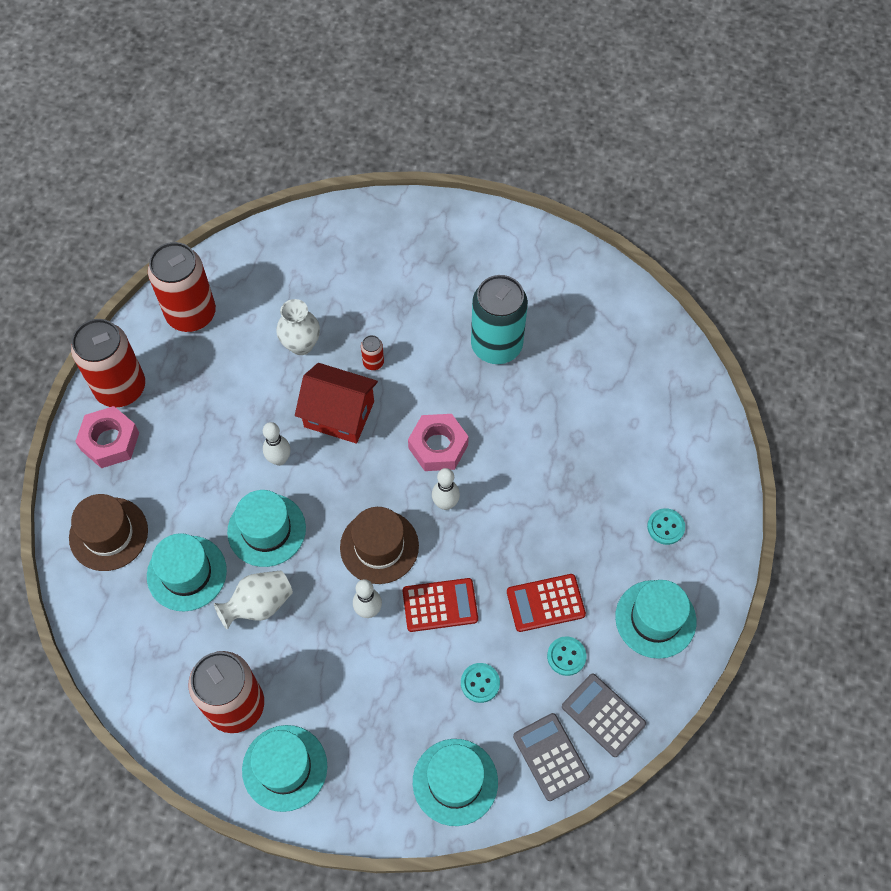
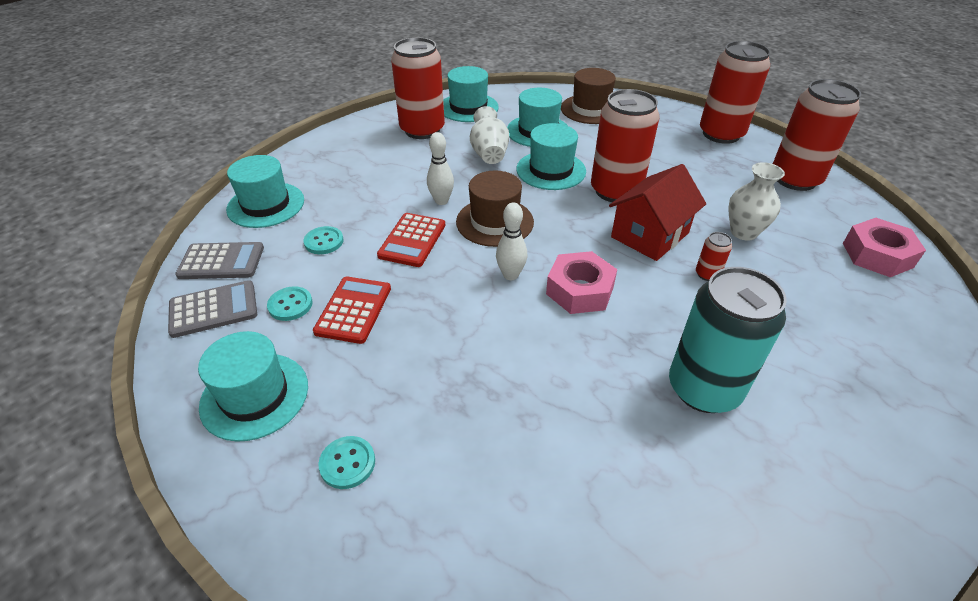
camera: 115 degrees right, 20 degrees down
pink nut [75,406,139,468] -> pink nut moved to [843,218,926,277]
turquoise hat [242,725,327,812] -> turquoise hat moved to [443,66,499,122]
white bowling pin [263,422,291,466] -> red can [591,89,660,202]

